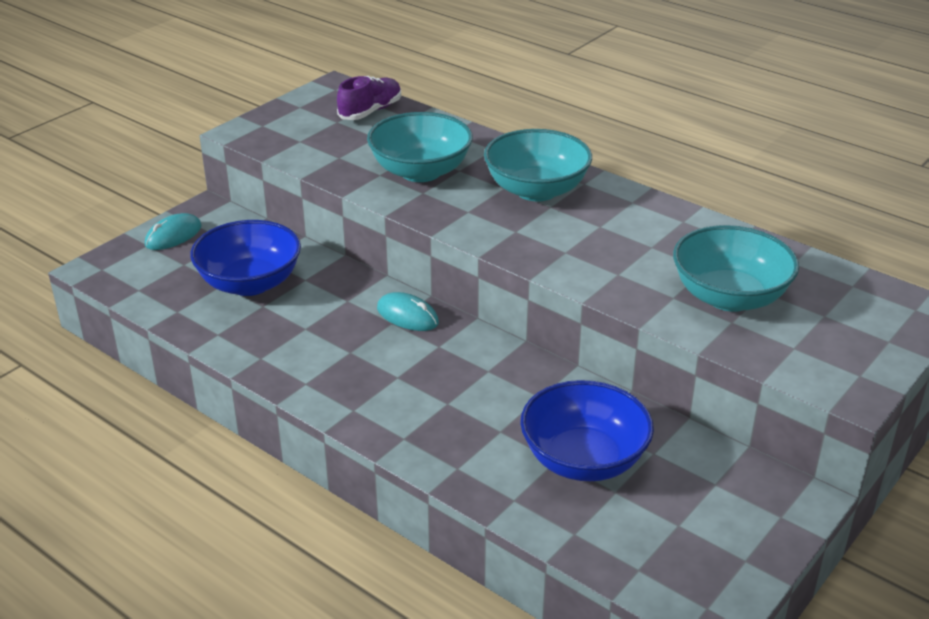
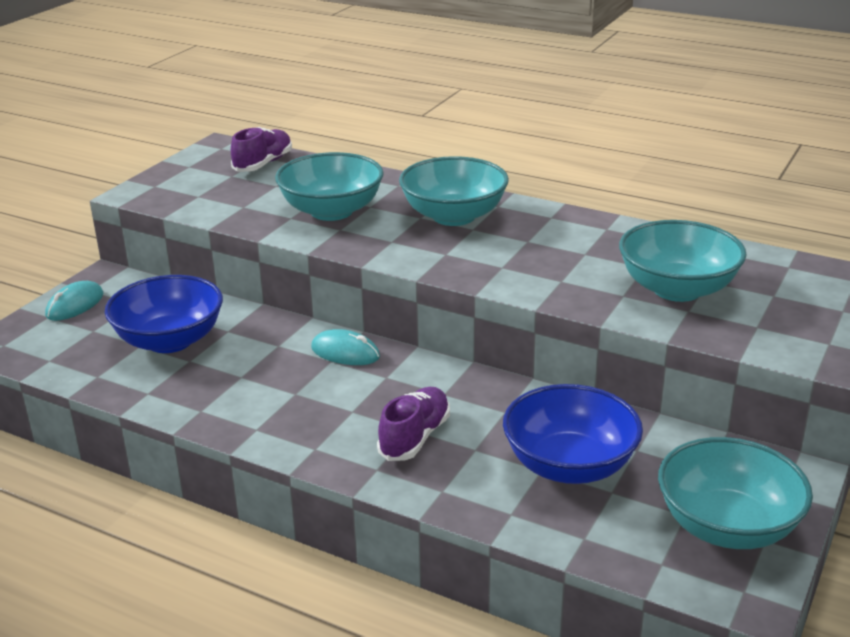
camera: 10 degrees left, 5 degrees down
none -> purple shoe [377,387,450,461]
none -> turquoise bowl [658,437,813,549]

